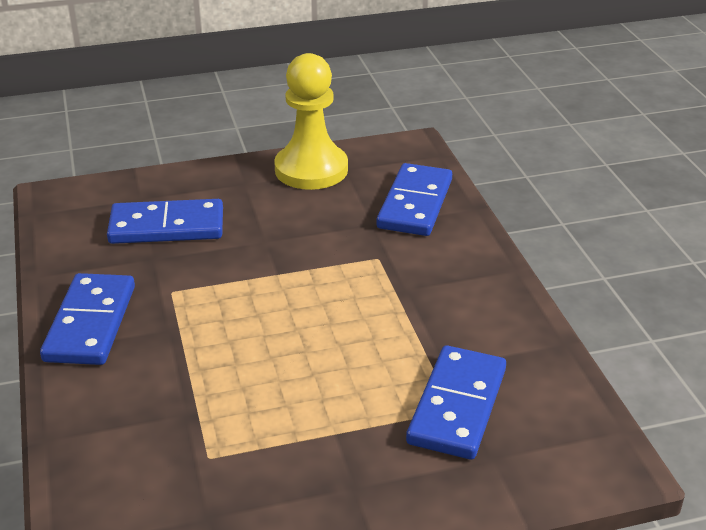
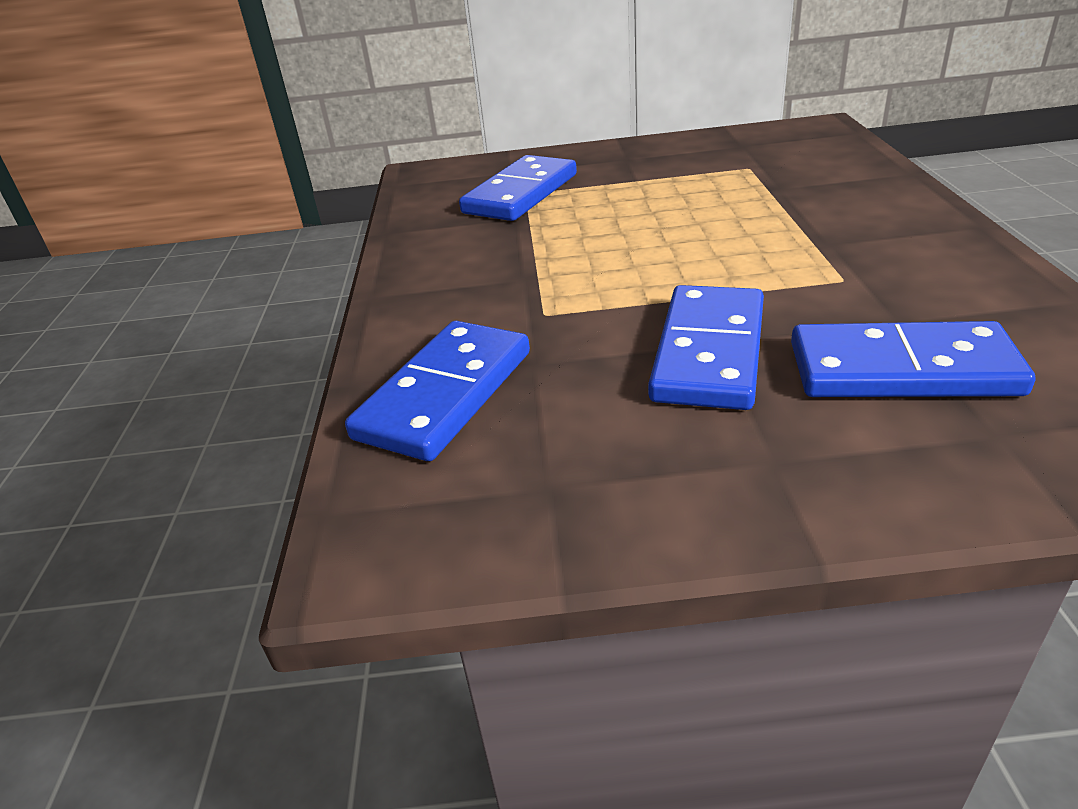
camera: 165 degrees left, 0 degrees up
blue domino [40,273,135,365] -> blue domino moved to [648,285,764,410]
yellow pawn [274,53,348,190] -> none

